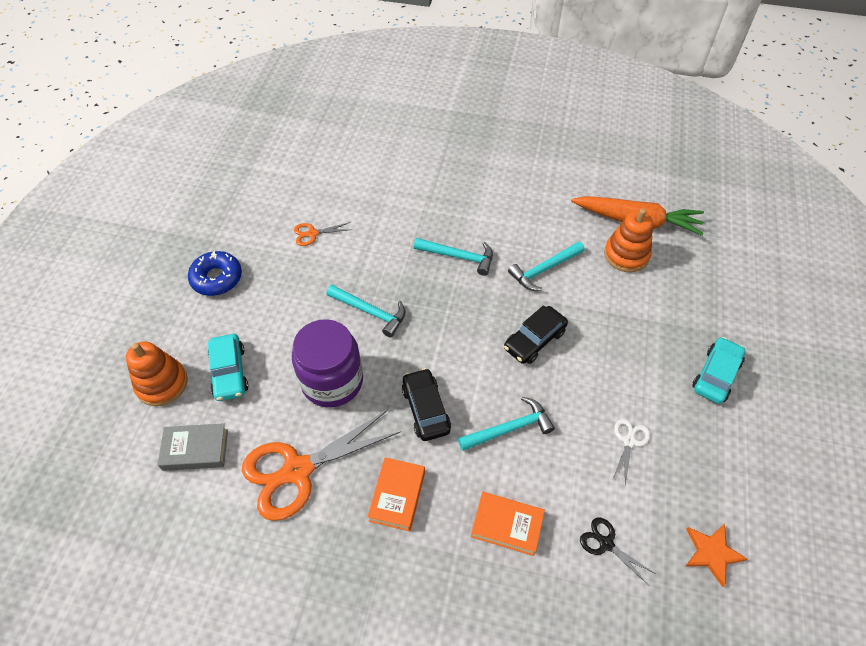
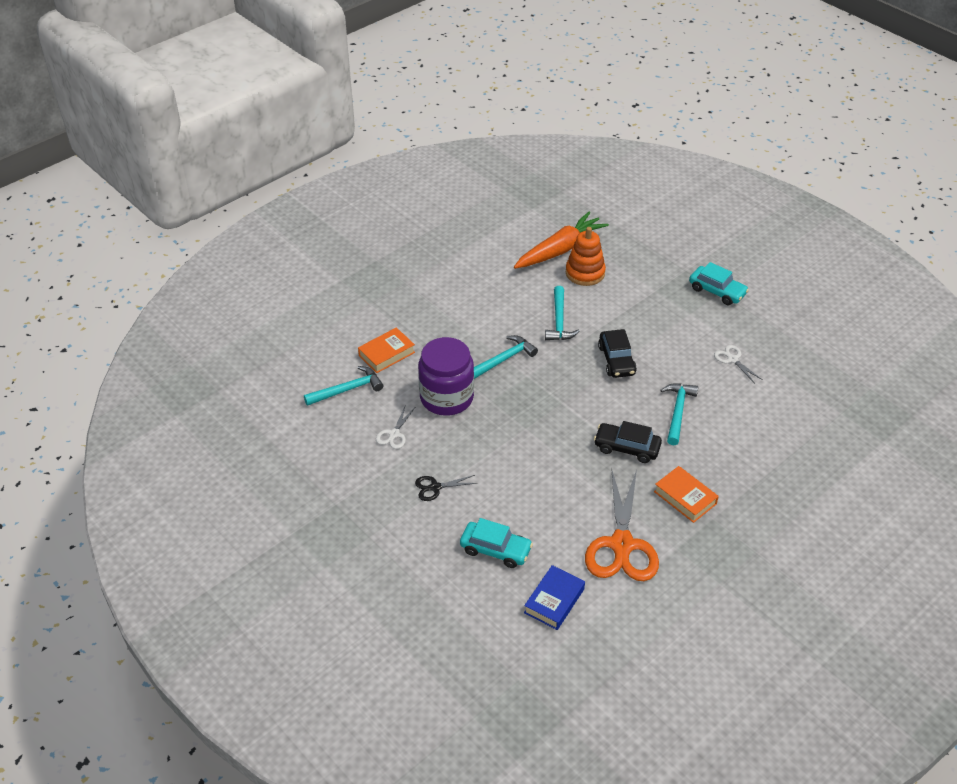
camera: 55 degrees left, 10 degrees down
orange stacking toy [126,341,188,406] -> none
grey book [158,423,228,471] -> blue book [524,565,585,630]
blue donut [188,250,242,296] -> none
purple jar [292,319,363,407] -> purple jar moved to [418,337,474,416]
orange scissors [294,222,352,246] -> white scissors [376,407,415,449]
turquoise hammer [326,285,406,338] -> turquoise hammer moved to [304,366,384,406]
orange book [471,492,545,556] -> orange book moved to [358,327,415,373]
black scissors [580,518,656,585] -> black scissors moved to [415,475,477,501]
orange star [686,524,747,587] -> none
turquoise car [692,337,746,404] -> turquoise car turned 150 degrees clockwise [689,262,749,305]

